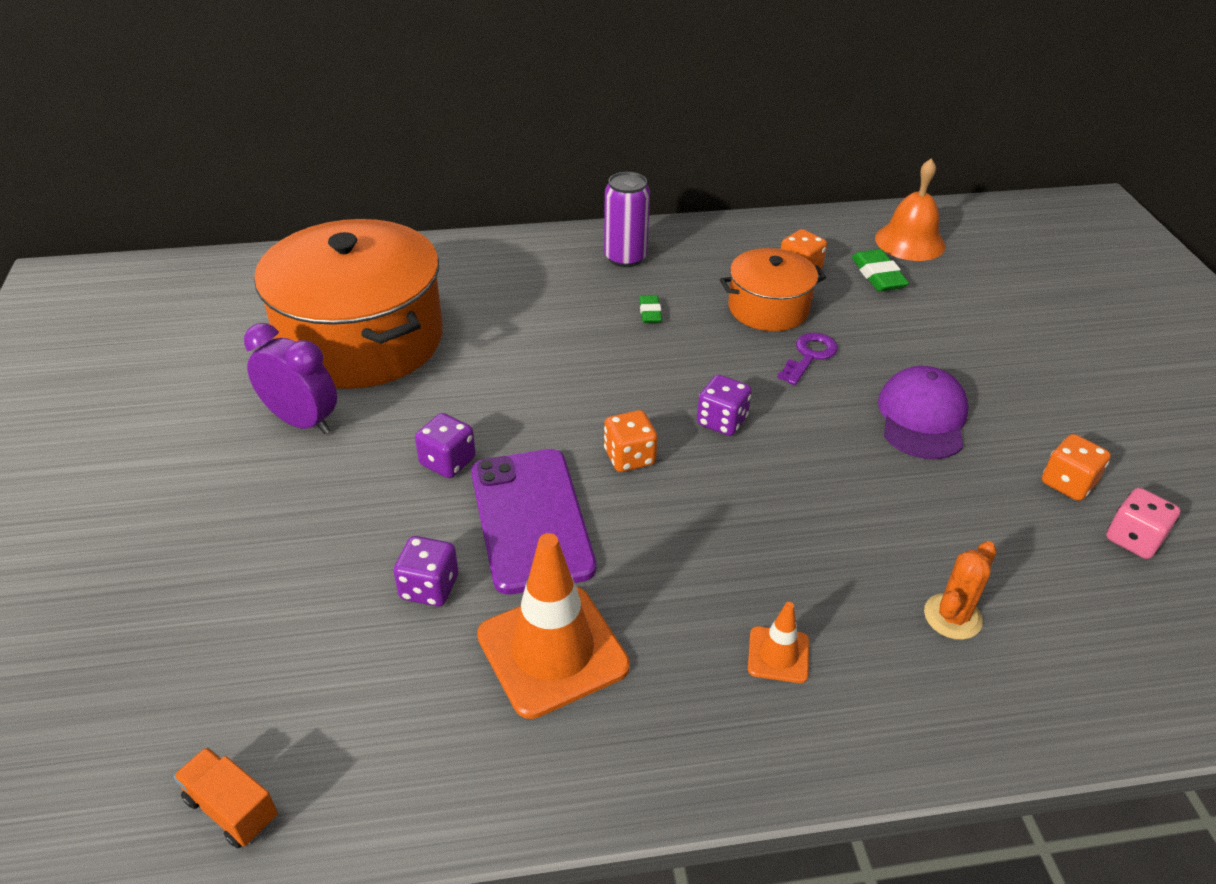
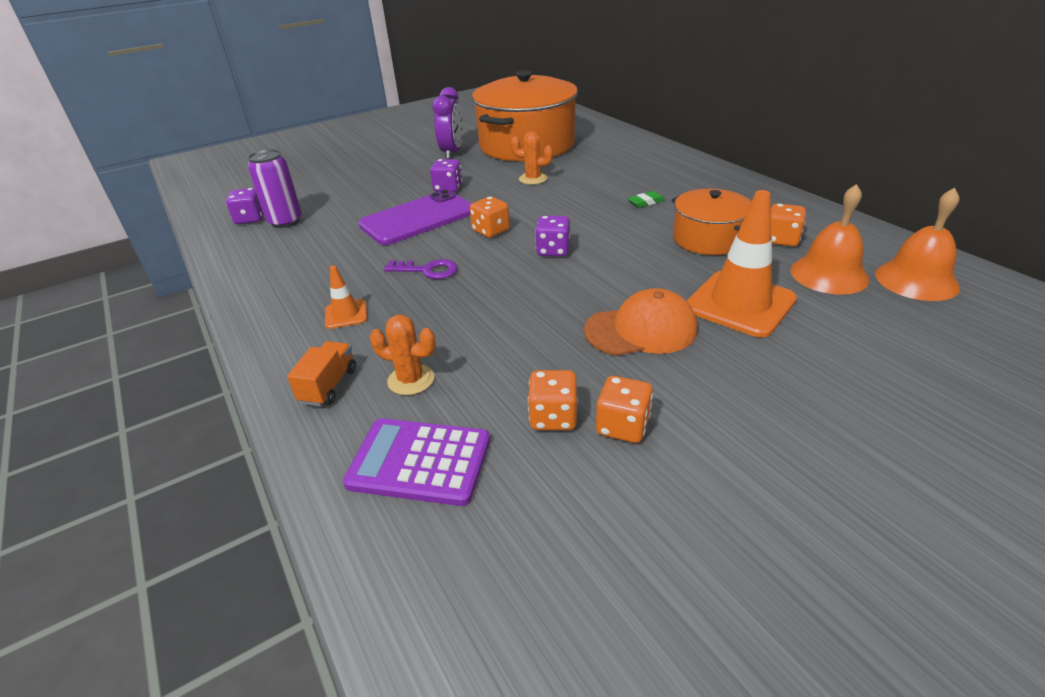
camera: 70 degrees right, 5 degrees down
orange truck [173,747,278,848] -> orange truck moved to [287,341,356,406]
purple dice [394,536,458,607] -> purple dice moved to [226,188,263,224]
orange traffic cone [477,533,630,719] -> orange traffic cone moved to [687,190,797,338]
purple can [604,172,650,267] -> purple can moved to [248,149,302,228]
purple key [777,333,838,385] -> purple key moved to [384,259,458,279]
green eraser [852,249,909,291] -> orange bell [790,184,869,295]
purple cap [878,366,969,459] -> orange cap [584,288,697,356]
pink dice [1106,488,1180,559] -> none
none -> purple calculator [343,418,490,506]
none -> orange cactus [511,131,553,185]
none -> orange dice [528,370,578,430]

